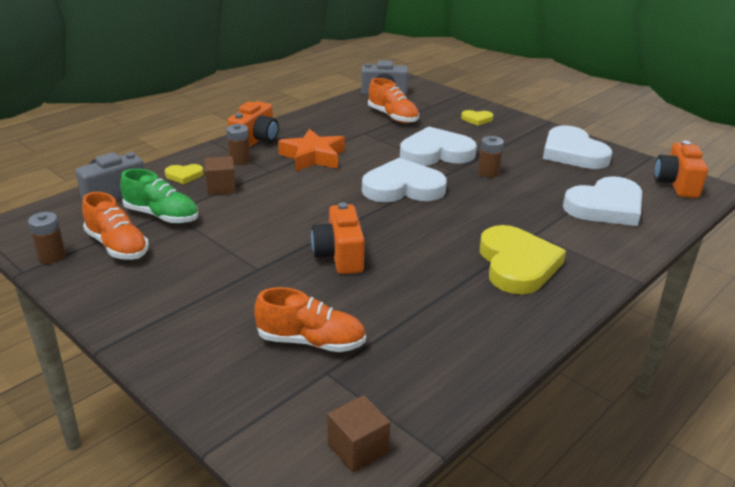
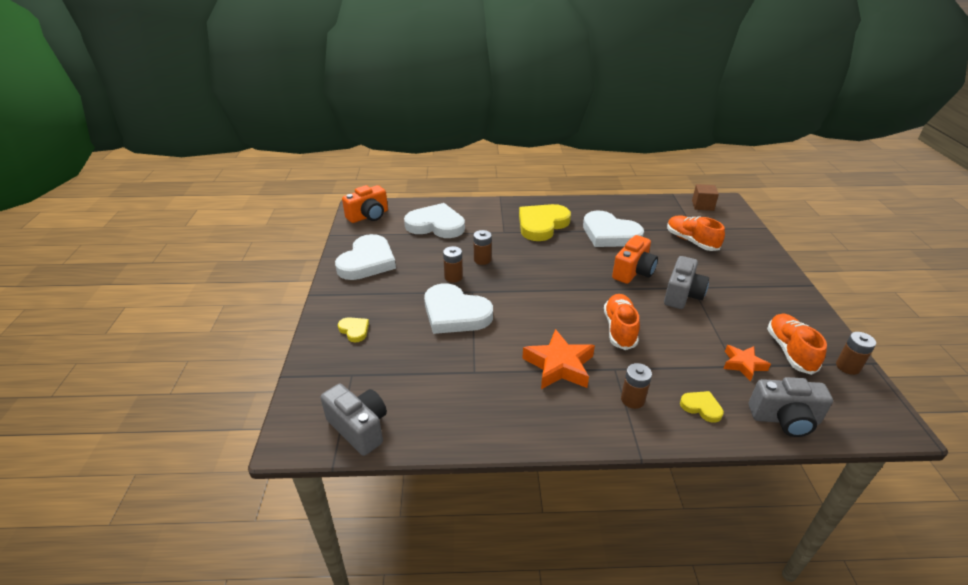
camera: 135 degrees left, 5 degrees up
green shoe [120,169,198,223] -> orange star [723,345,771,382]
brown cube [205,156,236,195] -> none
orange camera [227,101,279,147] -> none
white heart [362,158,447,202] -> white heart moved to [583,211,644,247]
orange shoe [368,78,419,123] -> orange shoe moved to [604,294,640,350]
none -> brown battery [473,230,492,265]
none -> grey camera [664,256,709,309]

